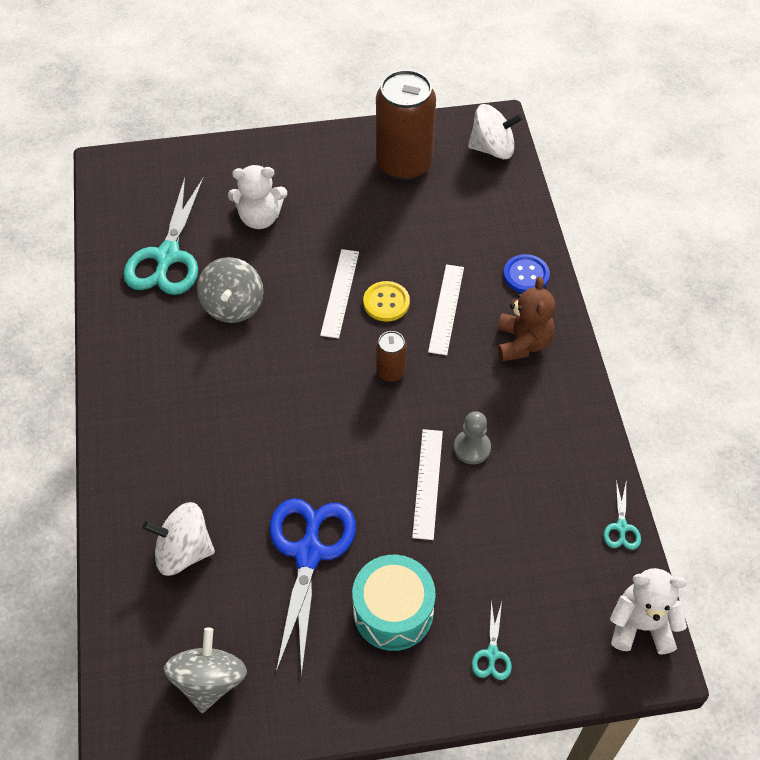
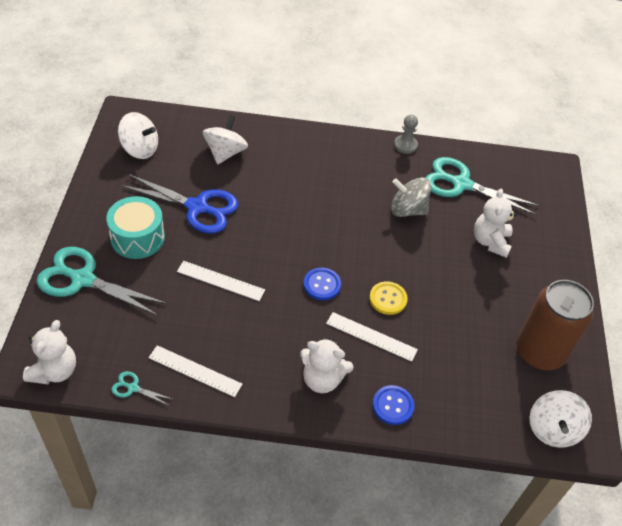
camera: 100 degrees right, 5 degrees down
grey spinning top [164,627,247,713] -> white spinning top [118,112,158,159]
white ruler [320,249,359,339] -> white ruler moved to [149,345,242,397]
brown can [376,331,407,382] -> blue button [304,268,341,300]
grey pawn [454,411,491,464] -> grey pawn moved to [394,115,418,154]
turquoise scissors [472,600,512,680] -> turquoise scissors [36,247,167,316], size x2.31
brown teddy bear [498,277,555,362] -> white teddy bear [300,338,353,393]

